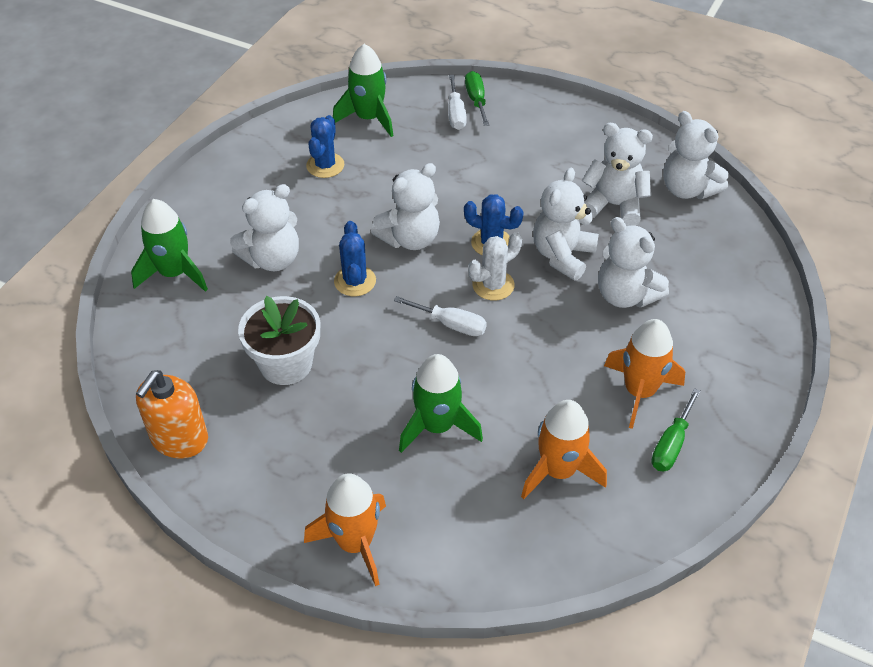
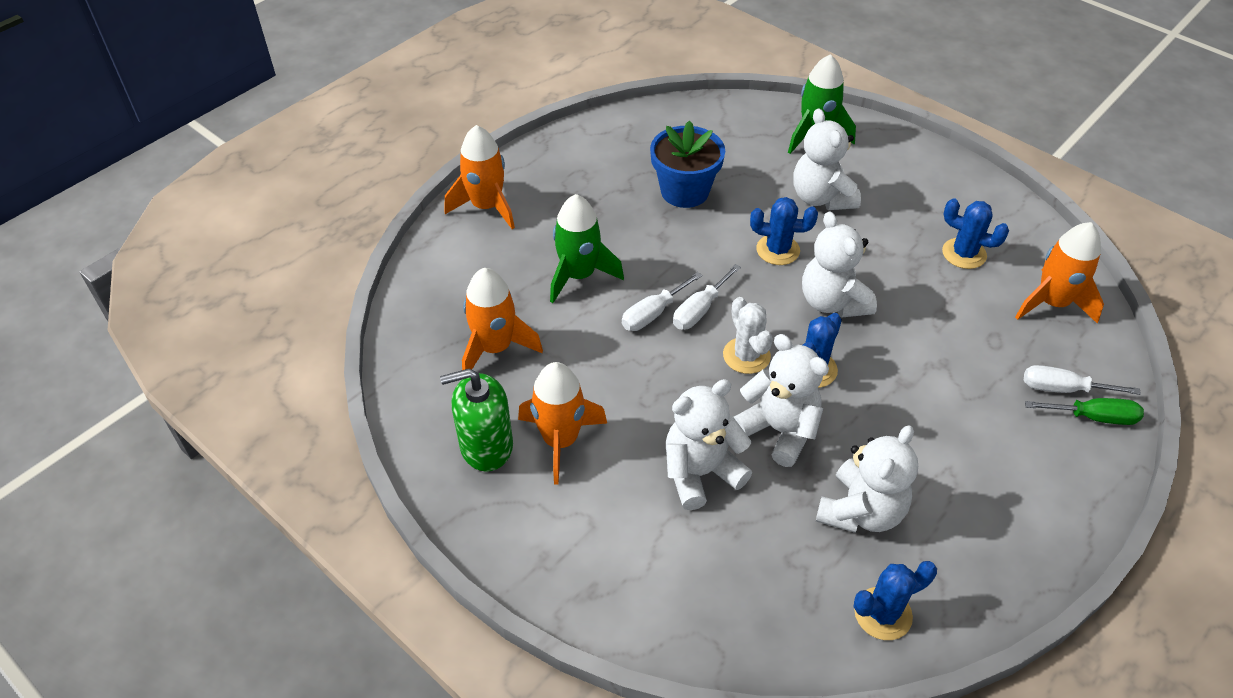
camera: 105 degrees right, 0 degrees up
orange soap dispenser [136,370,208,458] -> none
white flower pot [238,296,320,385] -> blue flower pot [650,120,725,208]
green rocket [333,44,393,137] -> orange rocket [1015,222,1104,324]
green screwdriver [651,388,701,471] -> green soap dispenser [440,369,513,472]
white teddy bear [663,111,729,199] -> blue cactus [853,561,937,640]
none -> white screwdriver [622,272,702,331]

